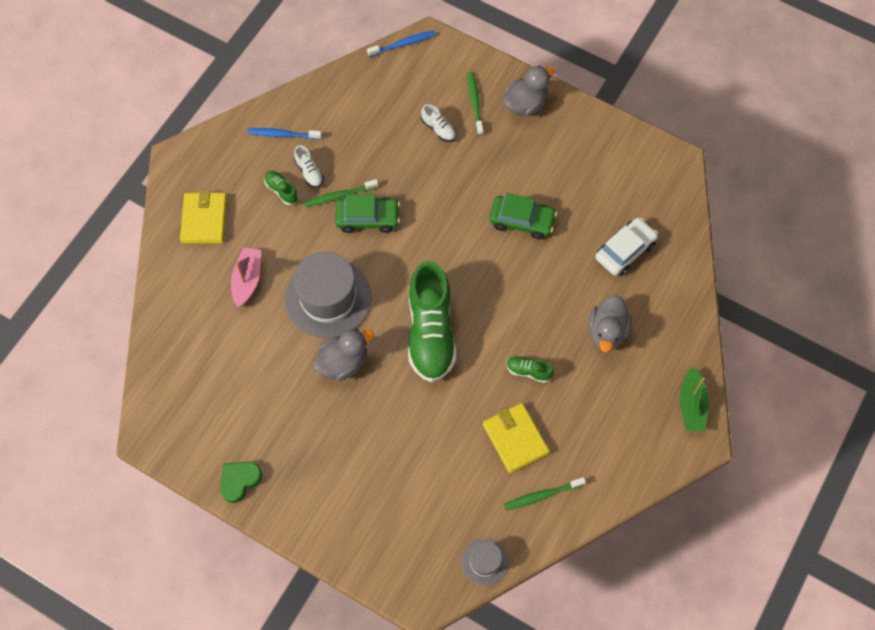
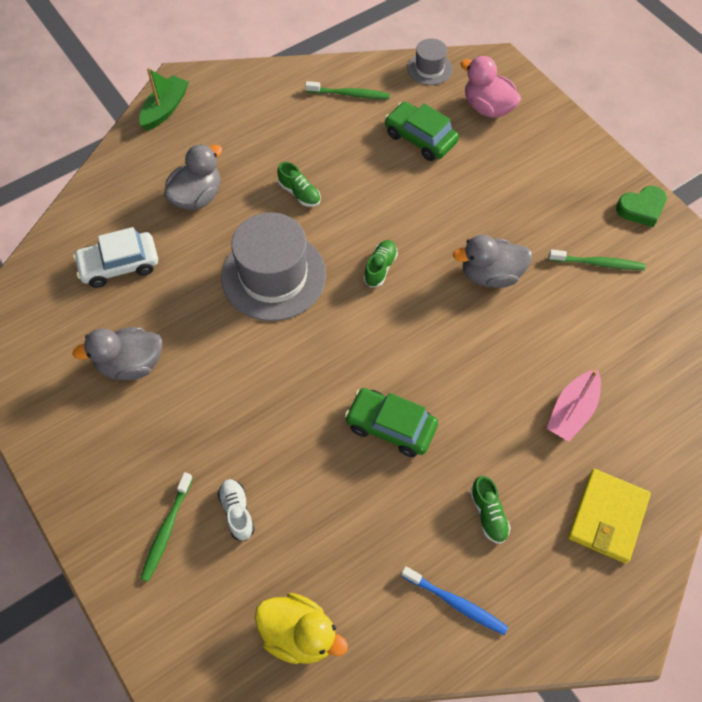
camera: 155 degrees left, 5 degrees down
grey hat [285,252,371,338] -> grey hat moved to [221,212,326,321]
white shoe [294,145,324,188] -> none
green toothbrush [304,179,378,207] -> green toothbrush moved to [549,250,645,270]
blue toothbrush [367,30,436,57] -> none
green shoe [408,261,456,382] -> green shoe [364,240,398,287], size x0.41
yellow wallet [483,403,550,473] -> none
green car [490,193,557,239] -> green car moved to [385,102,459,161]
grey duck [503,65,555,116] -> grey duck moved to [72,327,162,380]
none -> yellow duck [255,593,348,664]
none -> pink duck [460,56,521,118]

